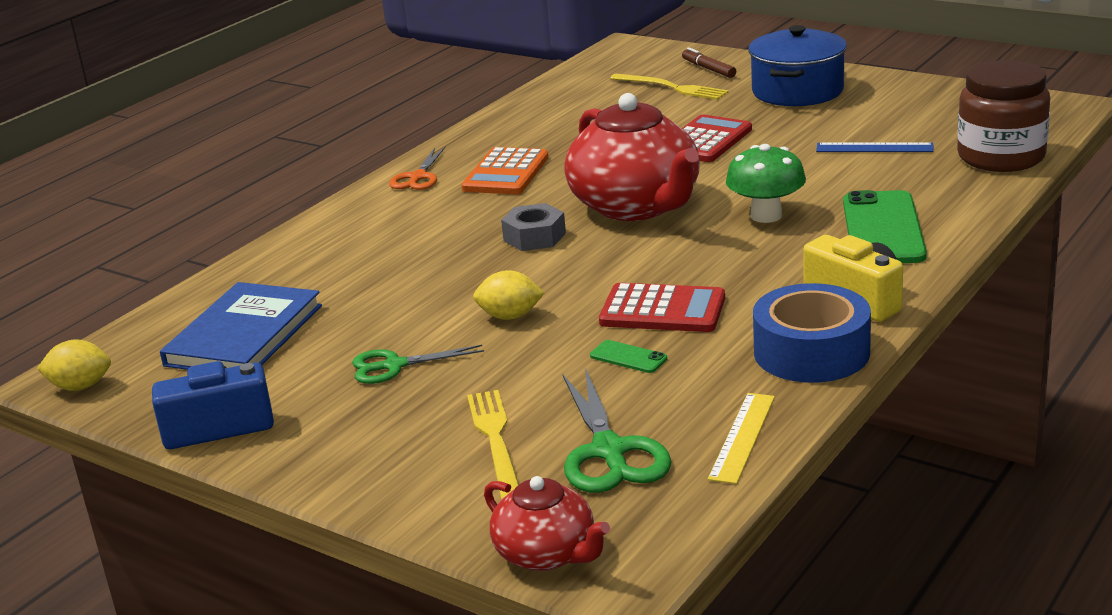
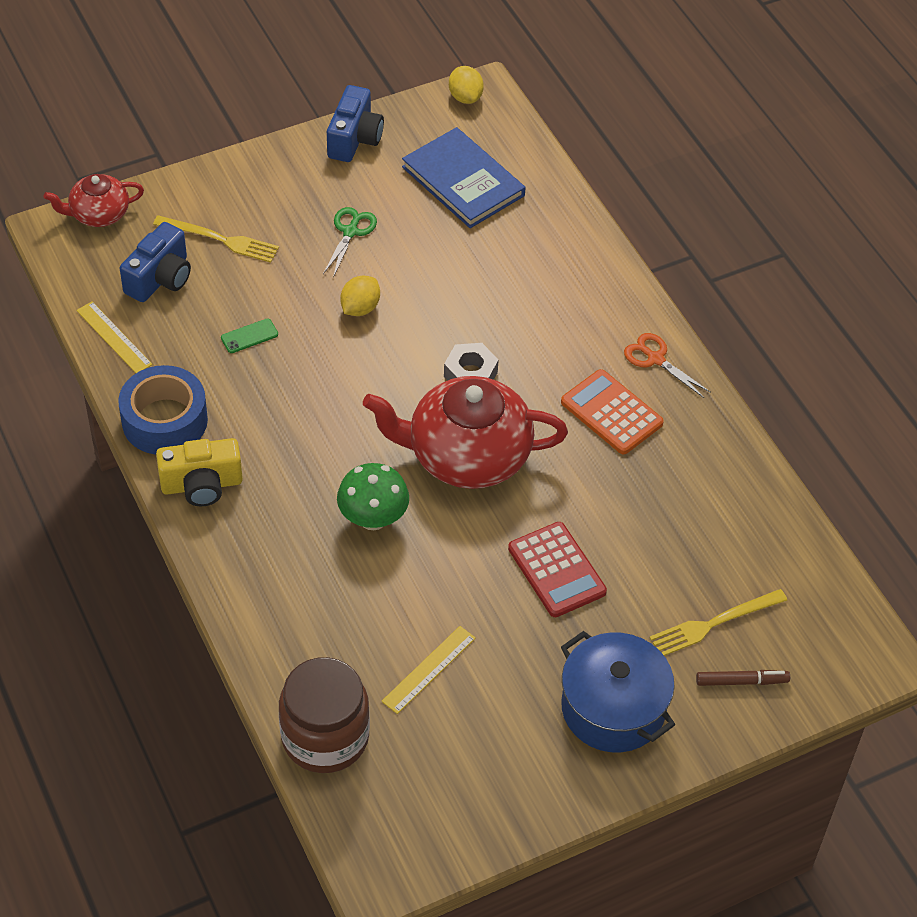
camera: 115 degrees right, 25 degrees up
yellow lemon [37,339,111,391] -> yellow lemon turned 45 degrees counterclockwise [449,66,484,104]
green scissors [563,368,671,493] -> blue camera [120,222,191,302]
red calculator [599,283,725,332] -> none
blue ruler [816,142,934,152] -> yellow ruler [381,626,476,714]
green phone [843,190,927,263] -> none

